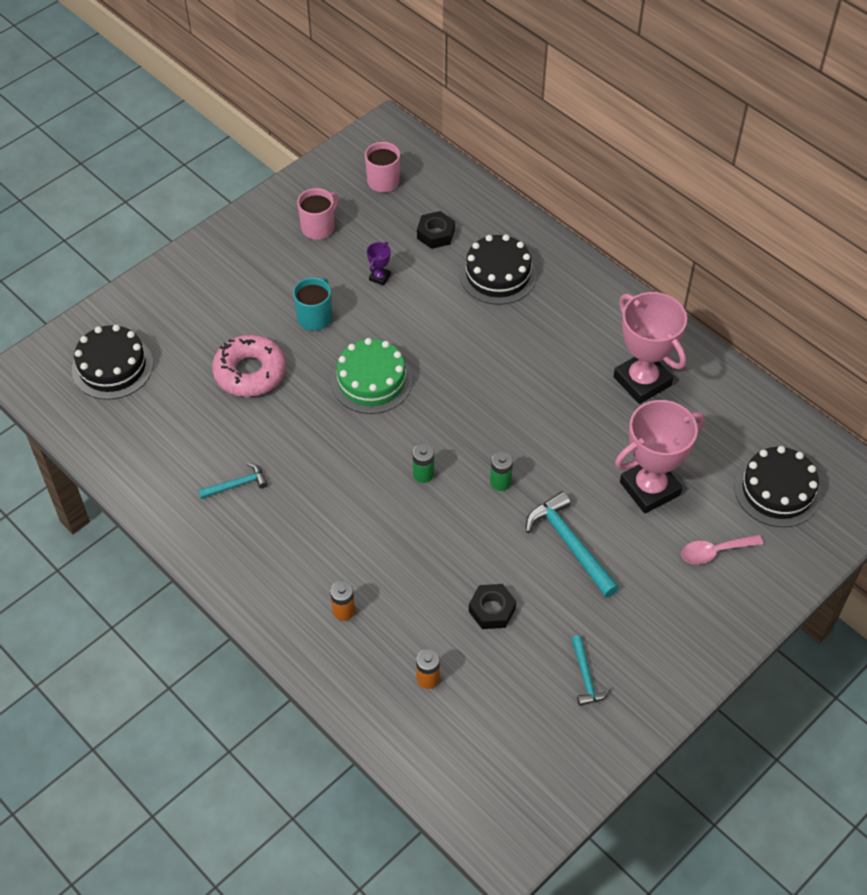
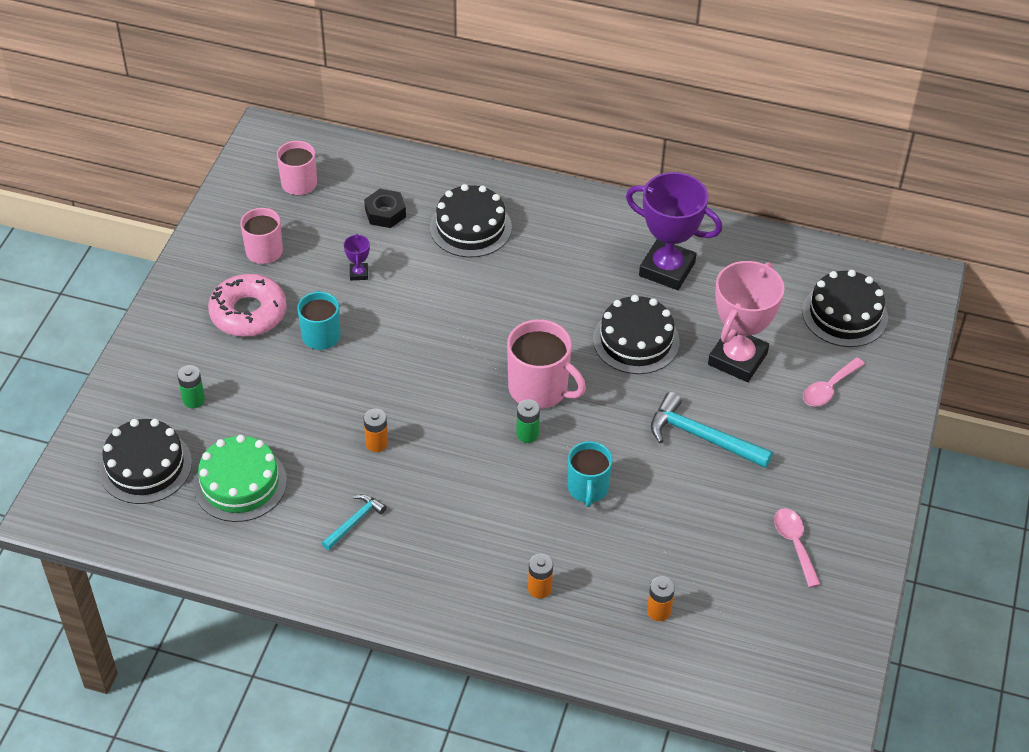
camera: 30 degrees left, 5 degrees down
pink donut [212,335,286,397] -> pink donut moved to [208,274,287,337]
green cake [331,338,412,414] -> green cake moved to [193,435,287,522]
black nut [469,584,516,629] -> none
green battery [490,451,513,491] -> green battery moved to [177,365,205,408]
turquoise hammer [572,635,610,706] -> pink spoon [774,508,821,588]
pink trophy [613,292,687,404] -> purple trophy [626,172,722,290]
none -> orange battery [364,409,388,452]
none -> pink mug [507,319,586,409]
none -> turquoise mug [568,441,613,507]
none -> black cake [593,295,680,374]

